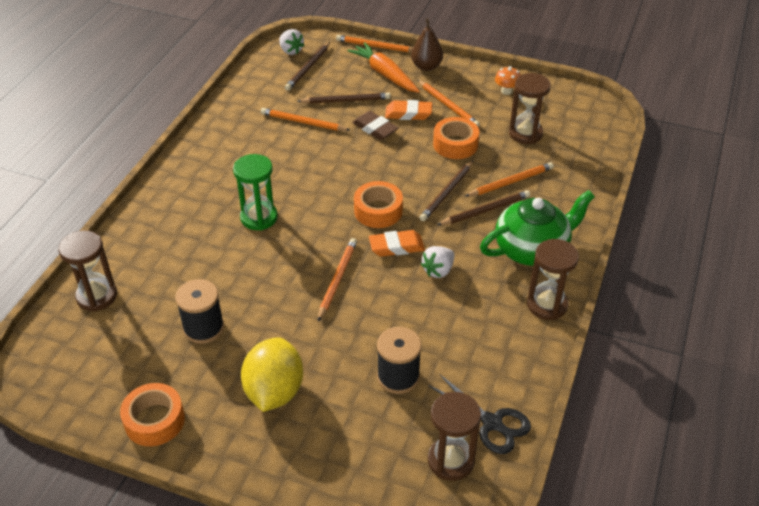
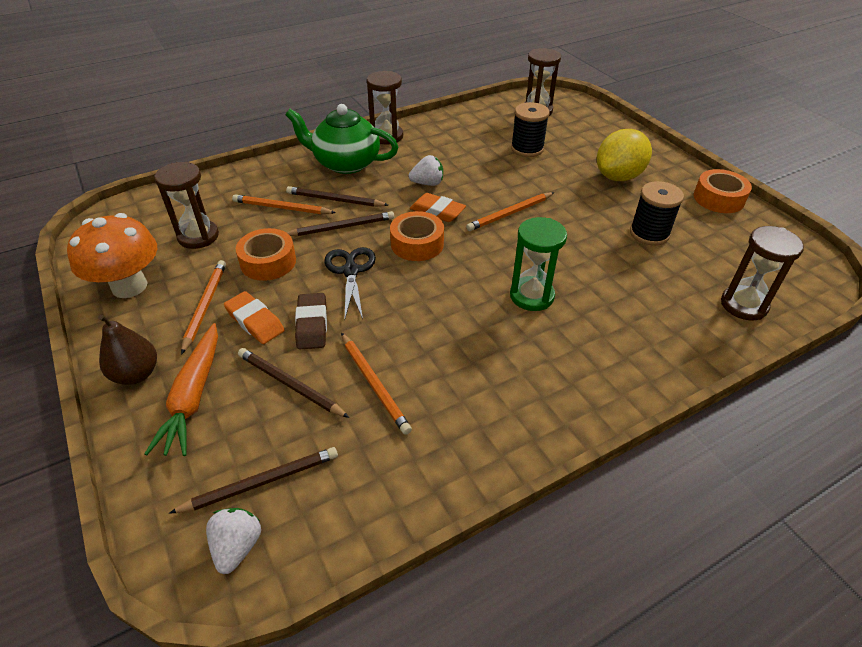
camera: 140 degrees left, 0 degrees up
orange pencil [336,35,413,53] -> none
black scissors [428,374,531,454] -> black scissors moved to [324,247,376,319]
orange mushroom [495,66,521,95] -> orange mushroom [67,213,157,298], size x2.17

